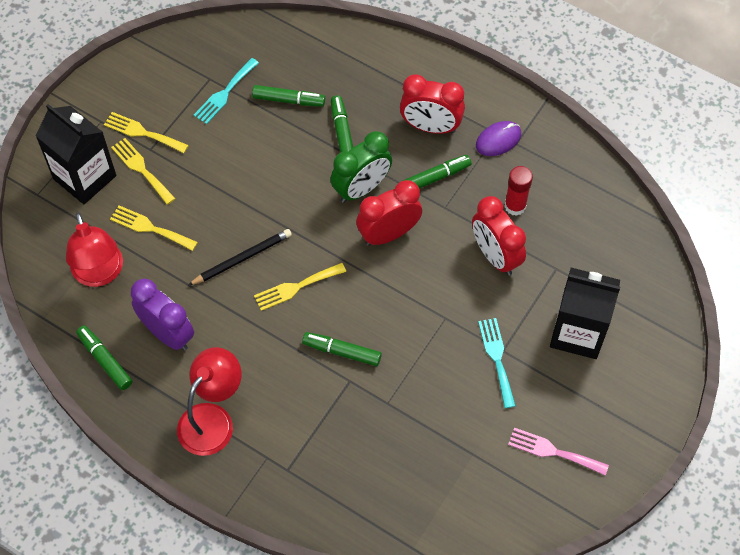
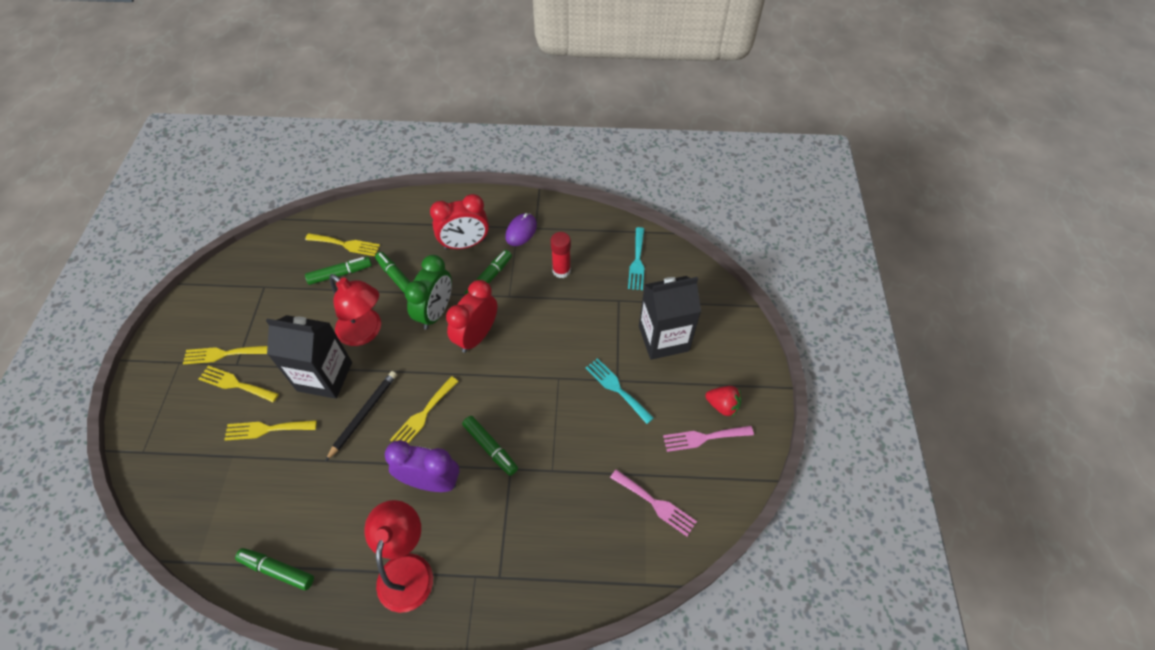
camera: 30 degrees left, 5 degrees down
black carton [35,104,116,204] -> black carton moved to [266,315,352,399]
red lamp [66,212,123,287] -> red lamp moved to [329,274,381,346]
purple clock [131,278,194,351] -> purple clock moved to [385,440,460,492]
turquoise fork [194,58,259,124] -> turquoise fork moved to [628,227,645,290]
green marker [302,332,382,366] -> green marker turned 120 degrees counterclockwise [462,416,518,476]
red clock [472,196,526,276] -> none
none -> yellow fork [305,233,380,256]
none -> pink fork [610,469,697,536]
none -> red strawberry [705,386,741,417]

